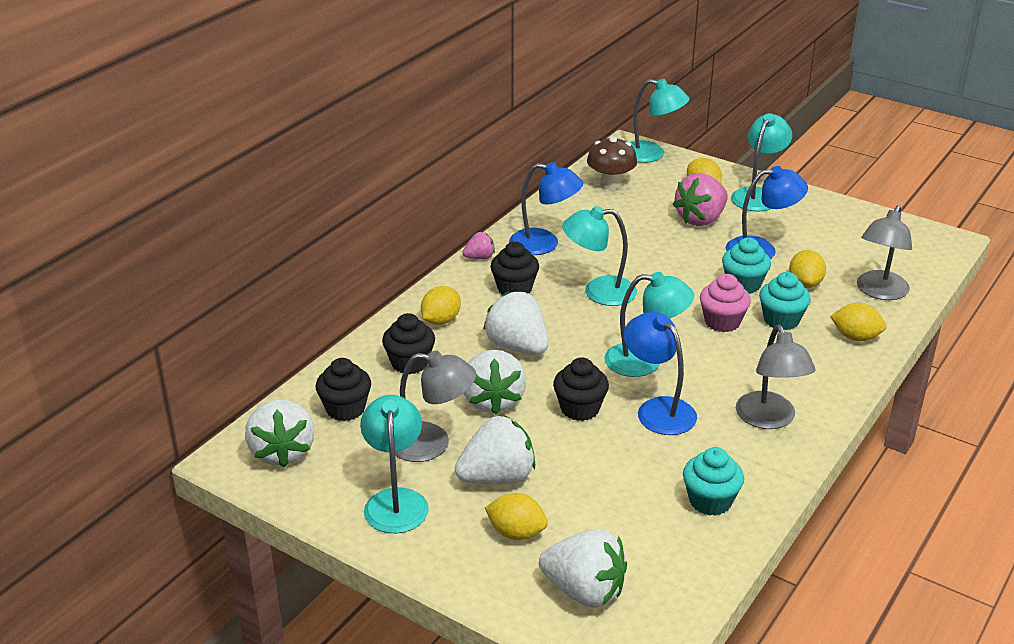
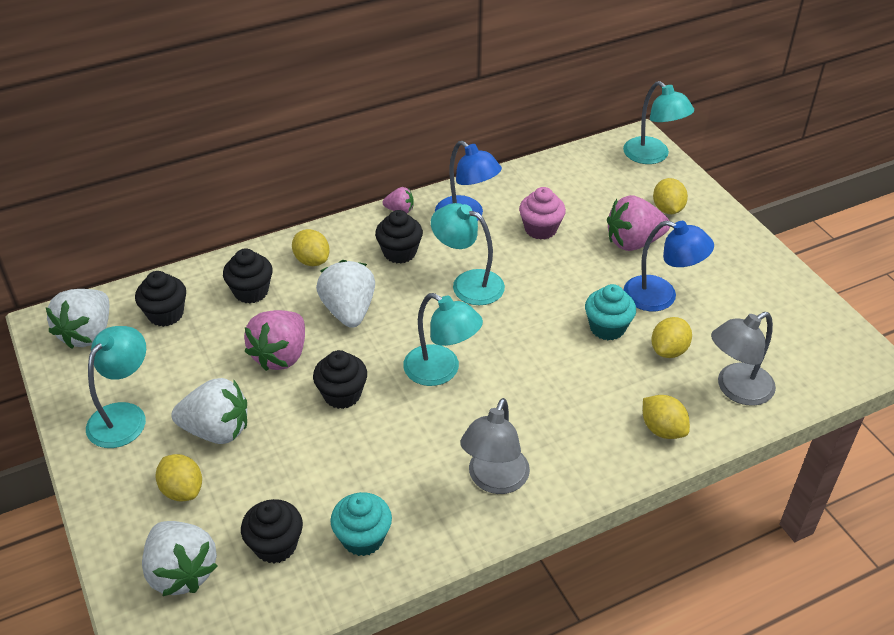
camera: 30 degrees right, 10 degrees up
grey lamp [395,351,476,462] -> none
yellow lemon [421,286,461,325] -> yellow lemon turned 75 degrees clockwise [292,229,330,266]
white strawberry [463,350,526,415] -> pink strawberry [244,310,305,371]
brown mushroom [587,136,637,190] -> none
blue lamp [624,312,697,435] -> none
pink cupcake [700,274,751,332] -> pink cupcake moved to [519,187,566,240]
turquoise lamp [731,113,792,212] -> none
turquoise cupcake [759,272,811,330] -> none
none -> black cupcake [241,499,303,564]

